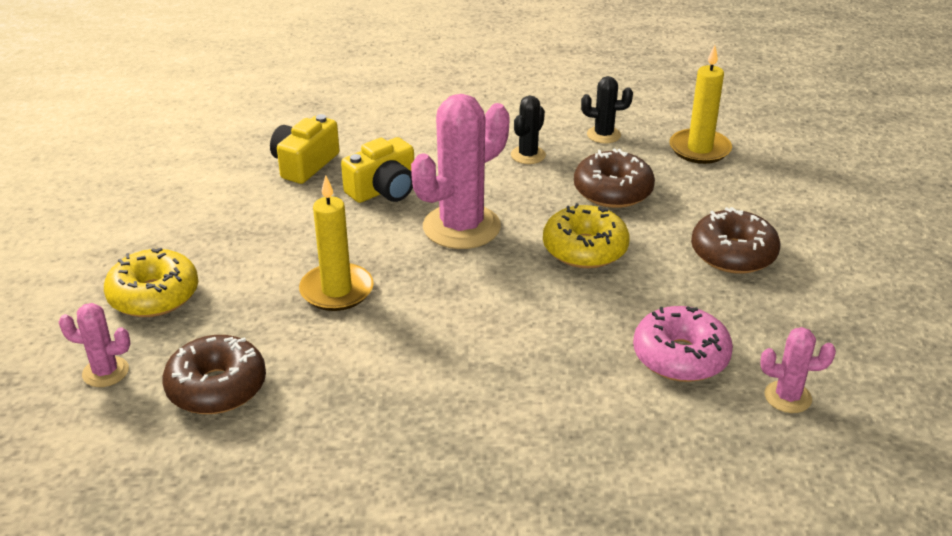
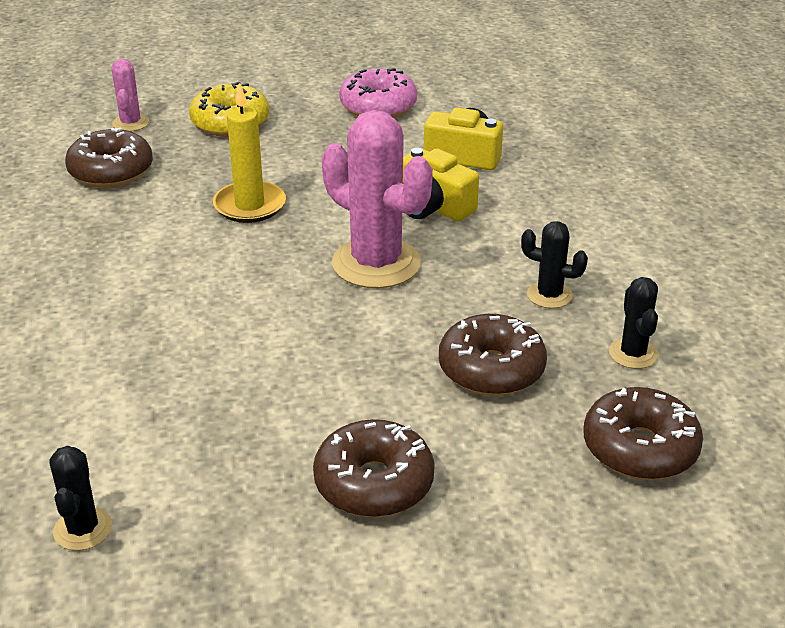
camera: 80 degrees right, 0 degrees up
yellow donut [543,203,630,268] -> none
pink donut [633,306,733,382] -> pink donut moved to [339,68,417,118]
yellow candle [669,45,732,164] -> brown donut [583,387,703,480]
pink cactus [760,327,836,413] -> black cactus [49,446,112,551]

